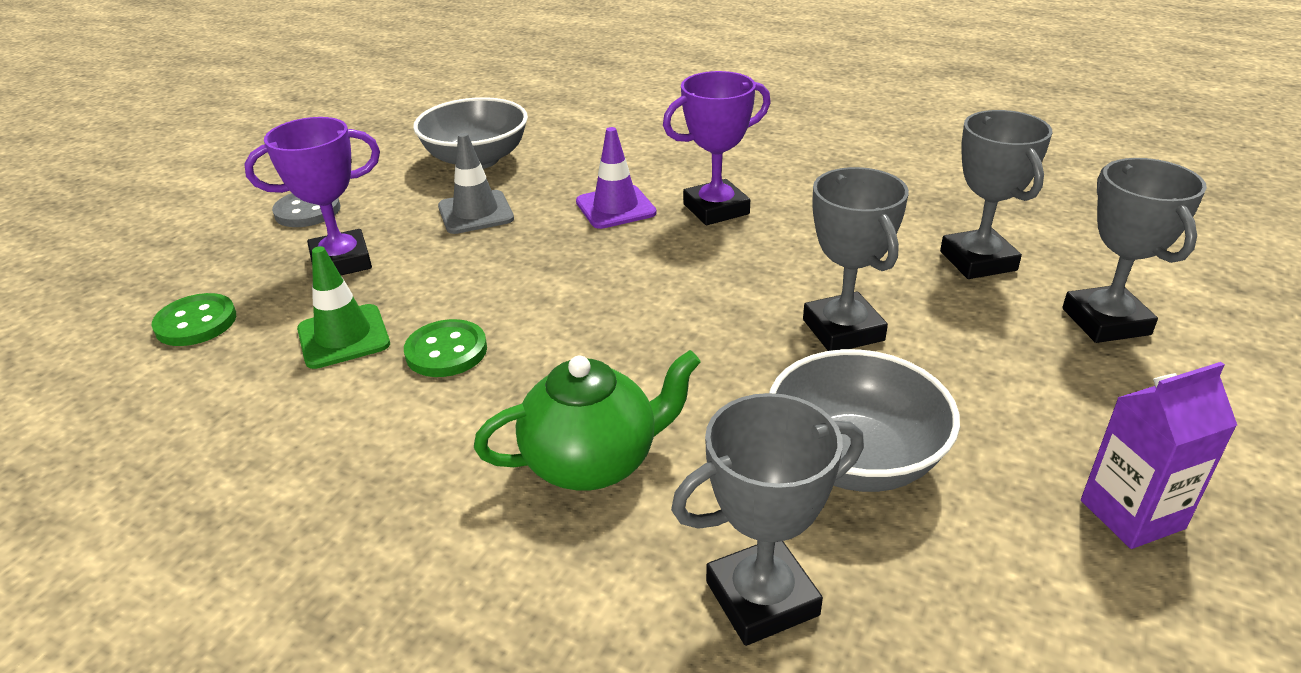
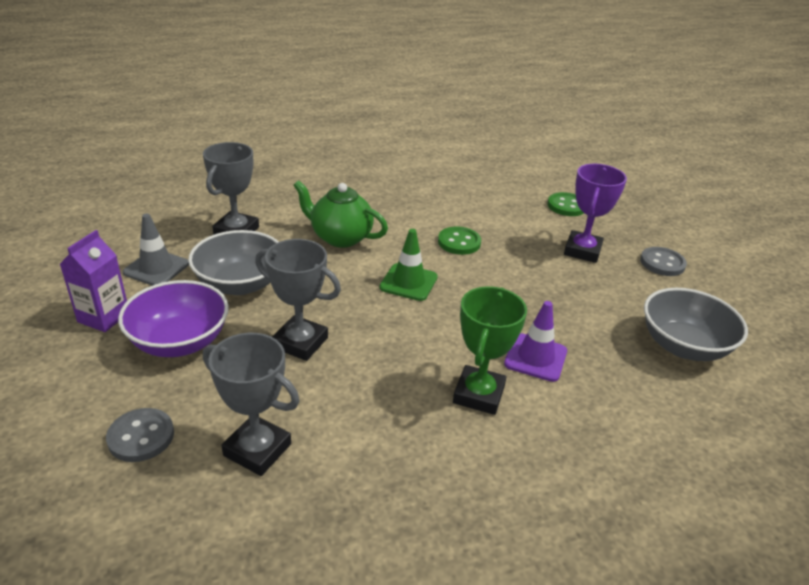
camera: 130 degrees right, 0 degrees up
green traffic cone [297,246,390,369] -> green traffic cone moved to [379,229,438,301]
grey traffic cone [438,133,514,234] -> grey traffic cone moved to [122,214,189,286]
green teapot [474,350,701,491] -> green teapot turned 90 degrees clockwise [293,180,388,248]
purple trophy [663,71,771,225] -> green trophy [453,286,527,415]
grey trophy [1062,158,1207,343] -> grey button [106,408,174,462]
none -> purple bowl [118,280,229,357]

